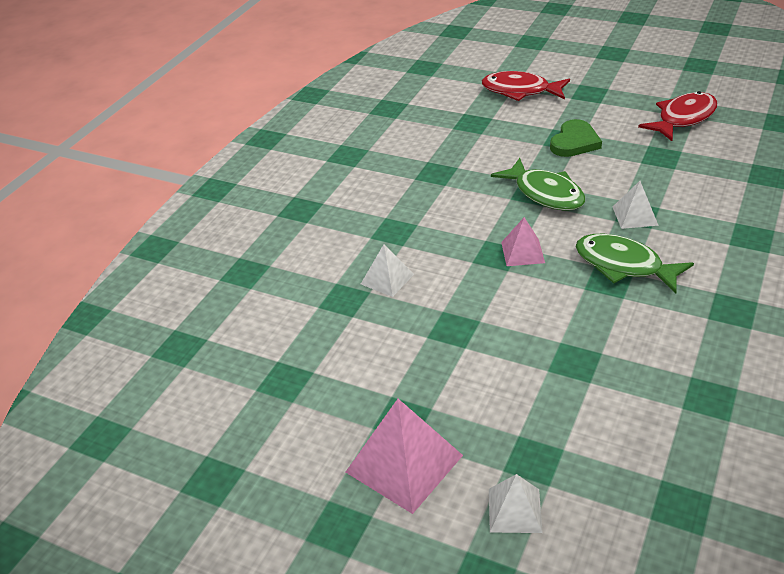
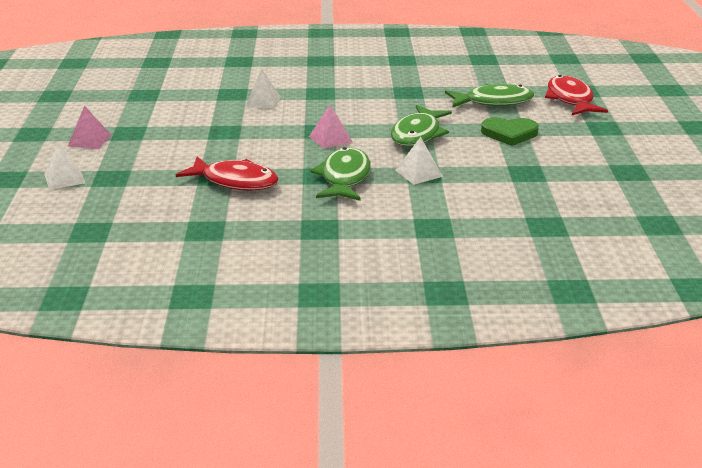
camera: 60 degrees right, 10 degrees down
pink pyramid [346,399,463,514] -> pink pyramid [68,105,112,149], size x0.57
red fish [638,91,717,141] -> red fish moved to [176,156,279,191]
none -> green fish [445,84,534,108]

